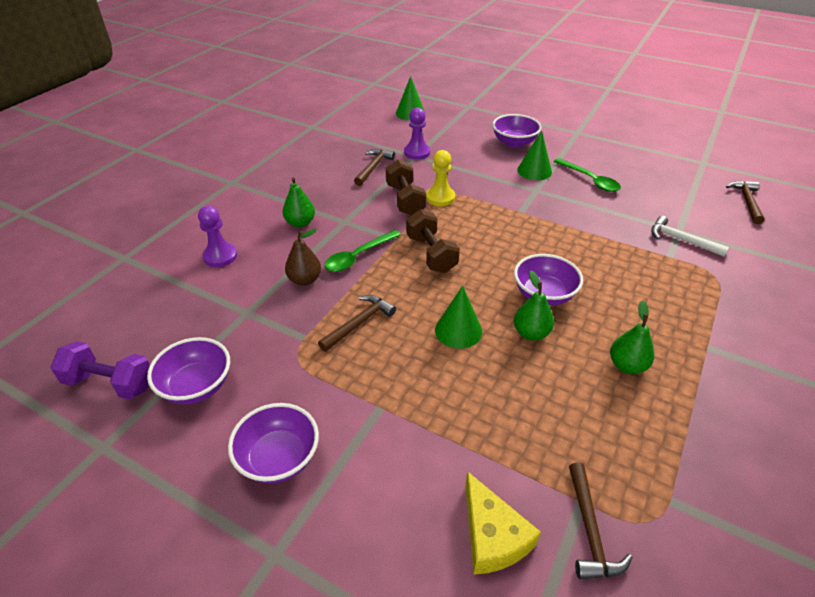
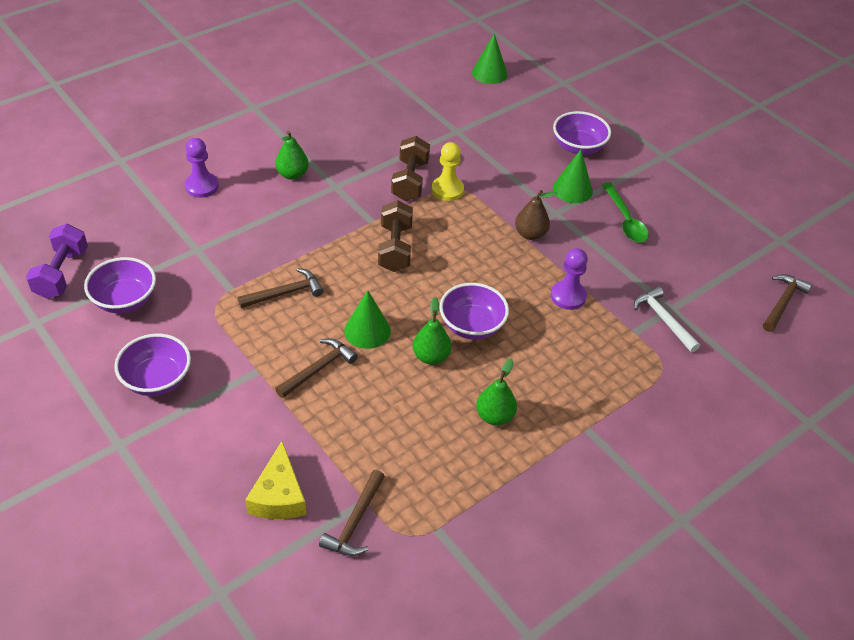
camera: 20 degrees right, 5 degrees up
purple dumbbell [50,341,150,400] -> purple dumbbell turned 60 degrees clockwise [26,224,88,299]
brown pear [285,228,321,286] -> brown pear moved to [515,190,557,240]
green spoon [324,230,401,272] -> none
brown hammer [354,149,395,186] -> brown hammer moved to [275,338,358,398]
purple pawn [404,108,430,160] -> purple pawn moved to [551,248,588,310]

